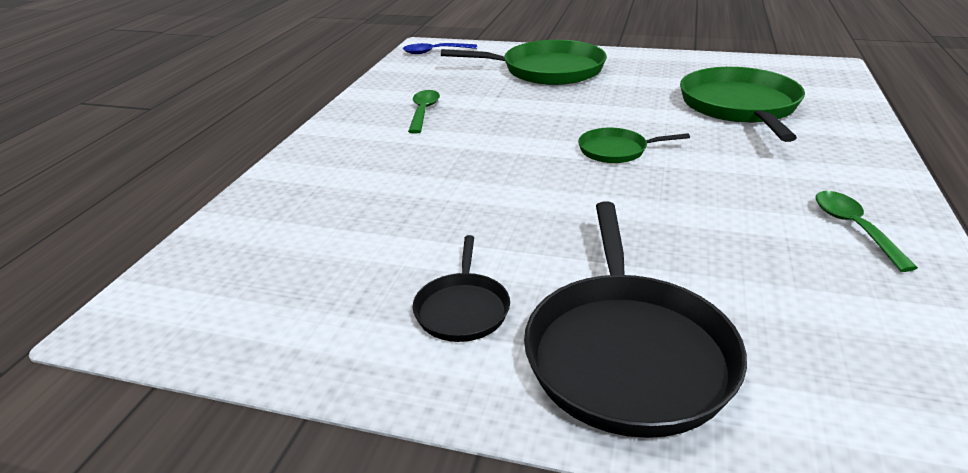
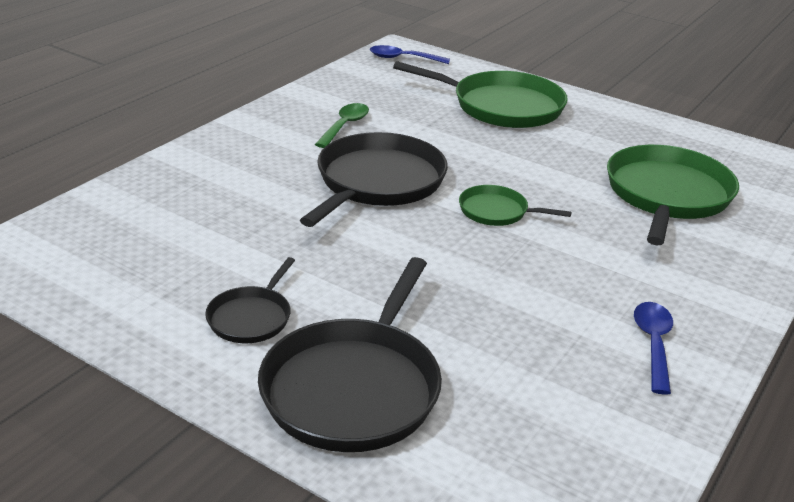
camera: 15 degrees right, 0 degrees up
green spoon [815,191,918,272] -> blue spoon [634,302,673,395]
none -> black pan [300,132,448,227]

